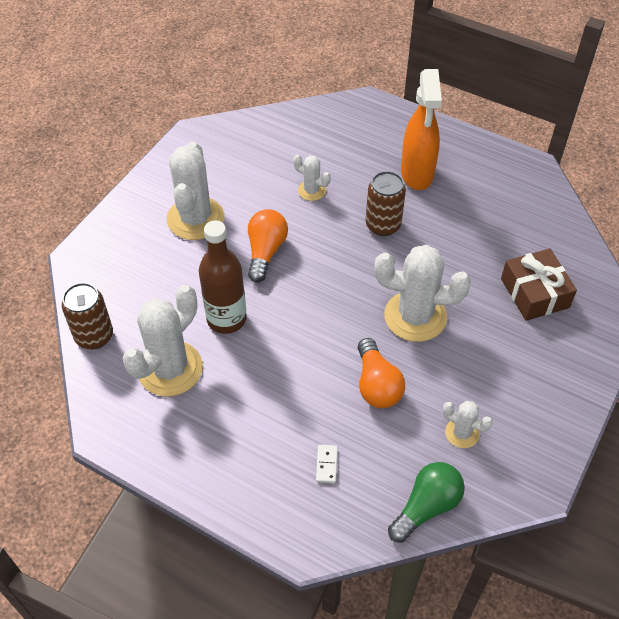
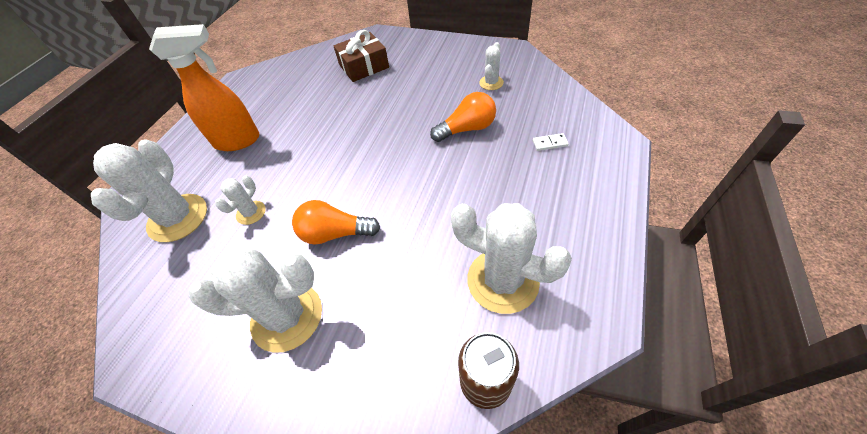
camera: 95 degrees left, 0 degrees up
brown bottle [199,220,247,334] -> none
brown can [366,171,406,236] -> none
white cactus [374,245,471,342] -> white cactus moved to [91,139,207,242]
green light bulb [388,462,465,543] -> none

